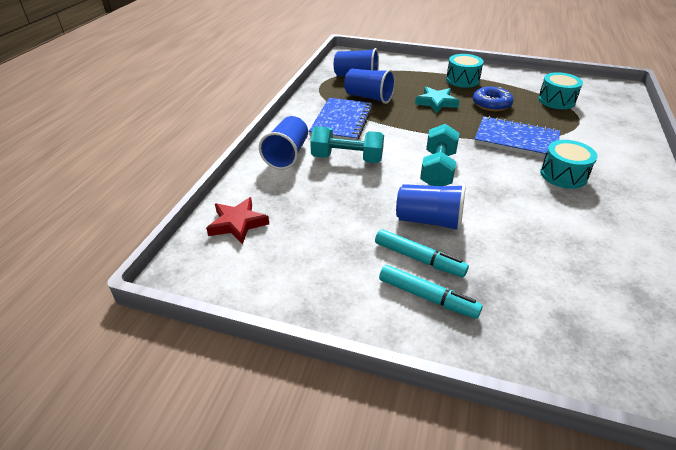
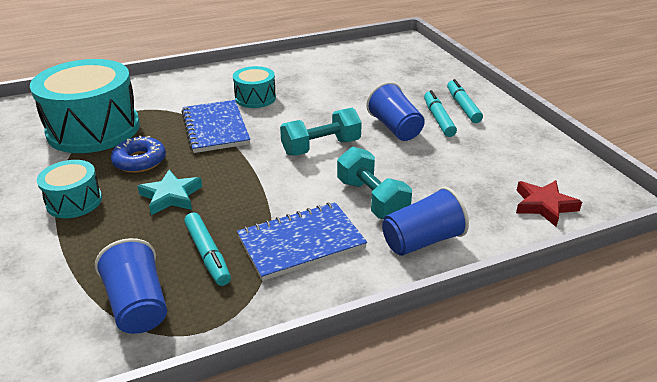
camera: 130 degrees left, 5 degrees down
blue cup [344,69,395,104] -> turquoise marker [184,213,231,286]
turquoise drum [538,72,583,109] -> turquoise drum [30,59,140,153], size x2.01

